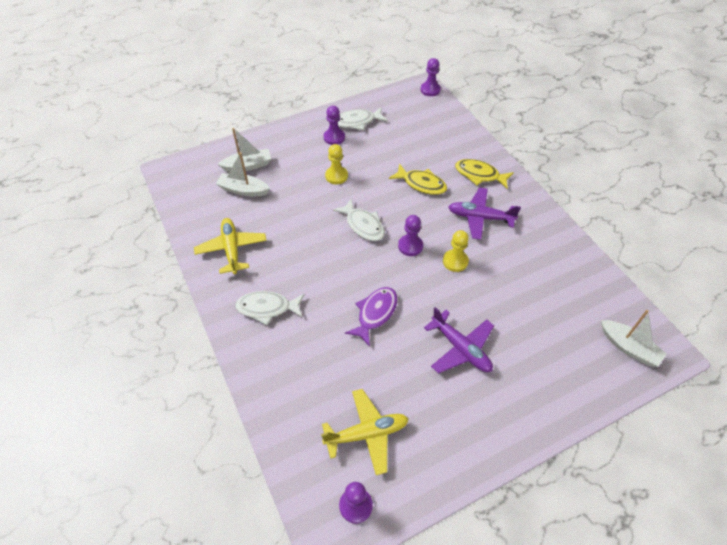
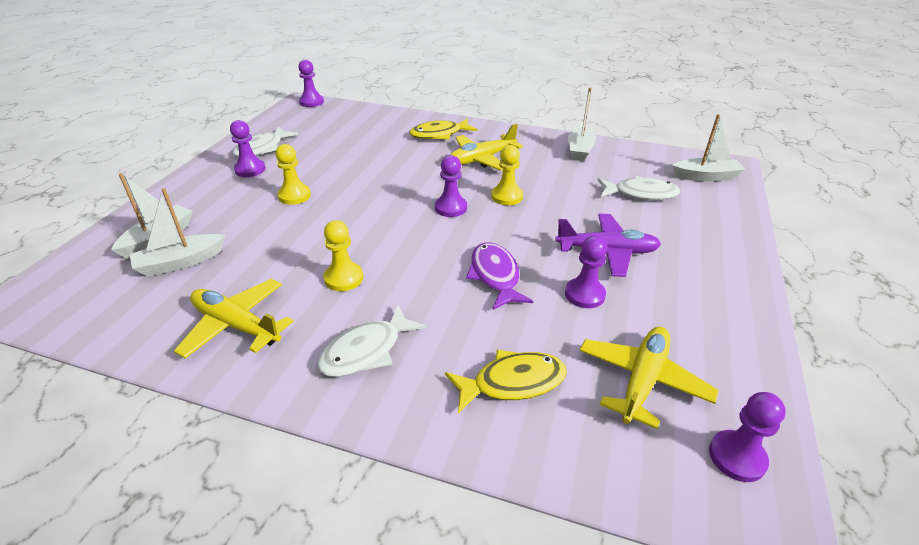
camera: 45 degrees left, 15 degrees down
white fish [333,198,385,241] -> white fish moved to [597,176,680,200]
yellow fish [389,163,447,195] -> yellow fish moved to [445,350,567,413]
purple plane [449,187,521,240] -> yellow plane [450,124,523,171]
none -> yellow pawn [324,220,363,291]
none -> purple pawn [565,236,607,308]
none -> white boat [568,87,596,161]

